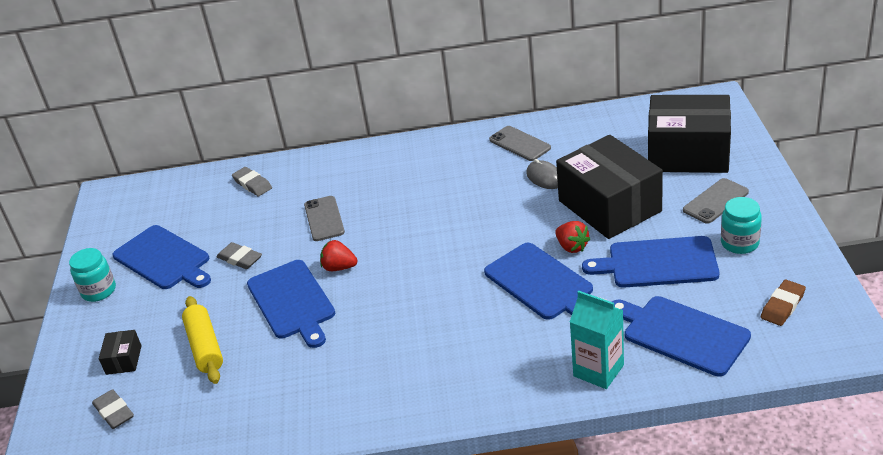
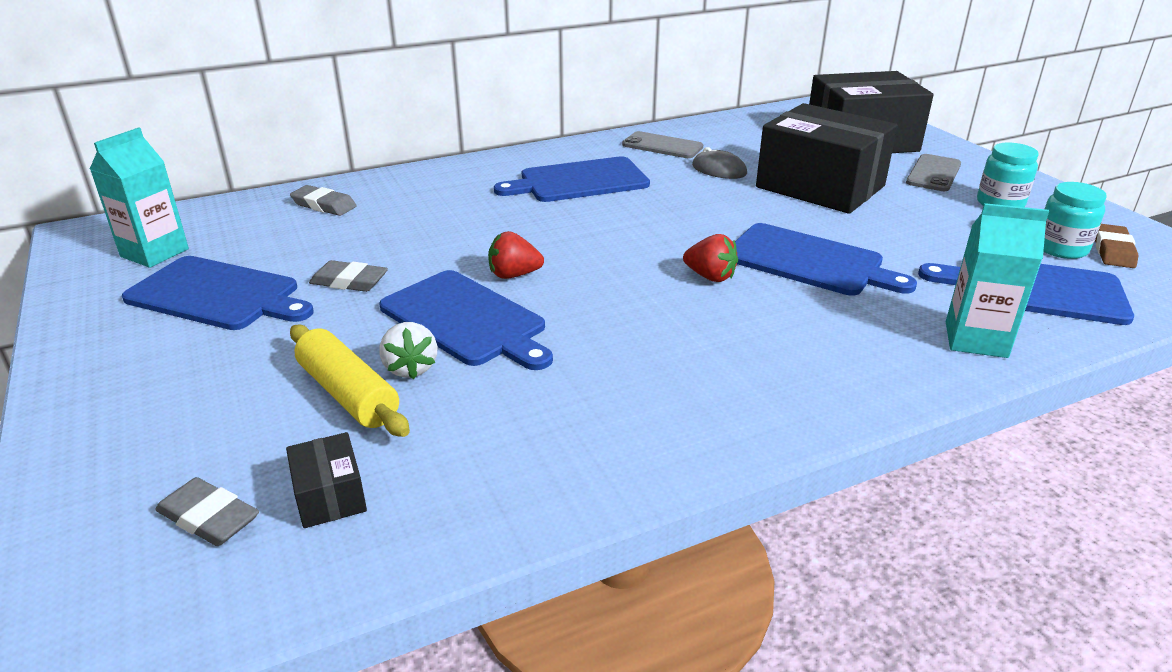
camera: 25 degrees left, 5 degrees down
turquoise jar [69,248,116,302] -> turquoise jar moved to [1043,182,1107,259]
black box [99,330,142,375] -> black box moved to [286,432,367,528]
grey phone [304,196,345,241] -> none
red strawberry [555,221,590,253] -> red strawberry moved to [683,234,738,282]
blue cutting board [582,236,719,288] -> blue cutting board moved to [494,156,650,202]
none -> turquoise carton [90,127,189,268]
none -> white strawberry [379,322,437,379]

